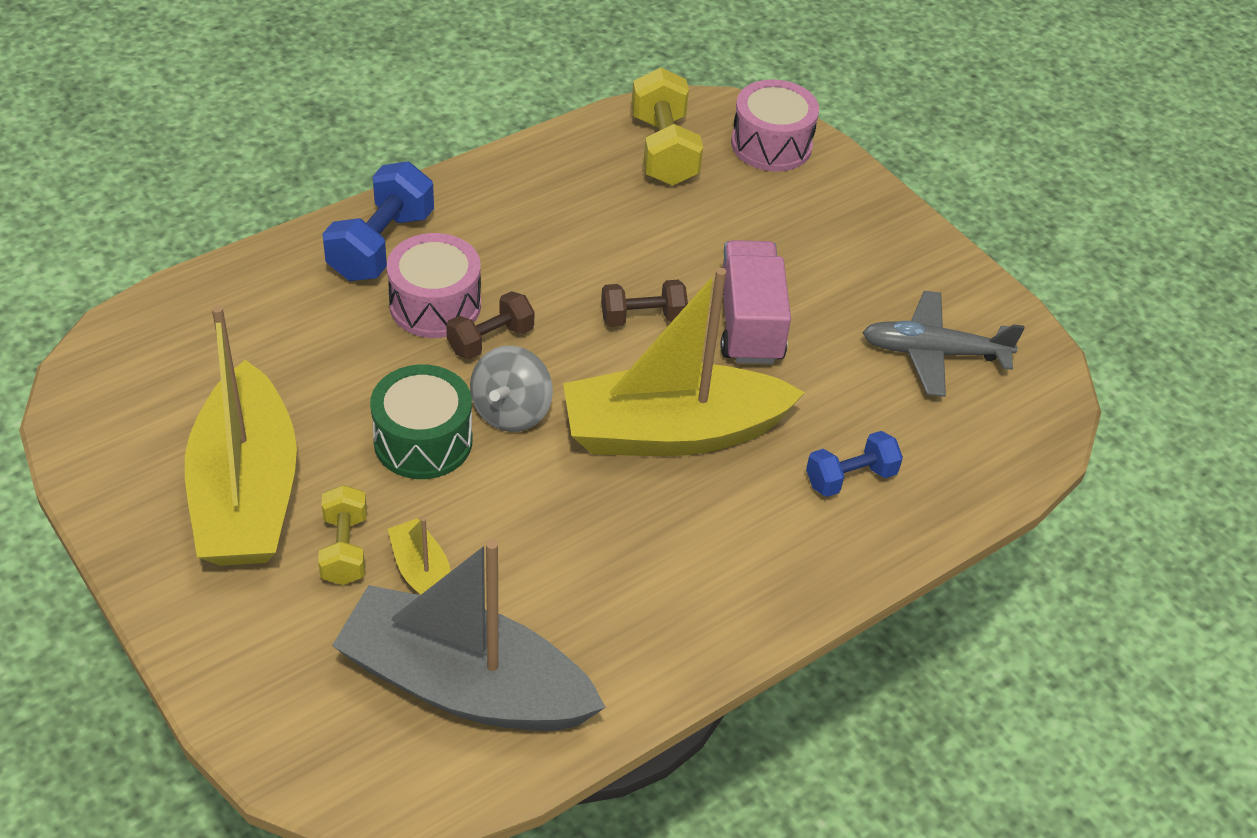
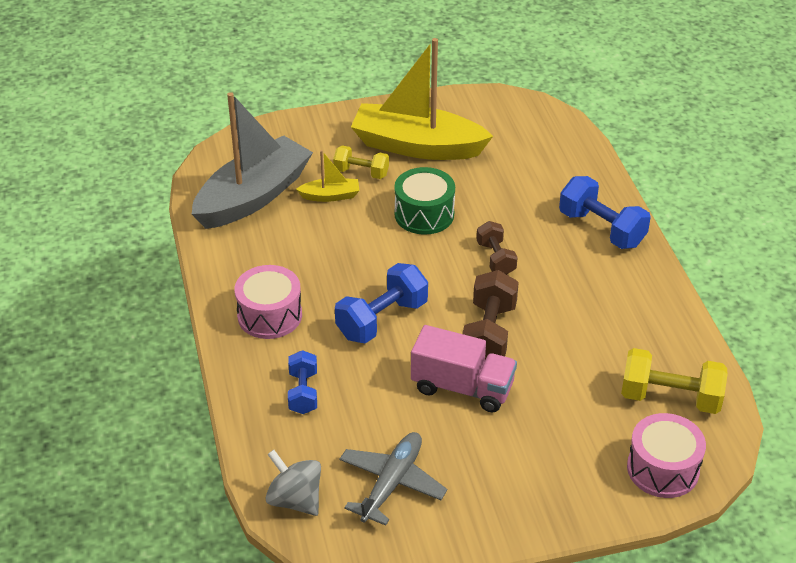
camera: 115 degrees right, 5 degrees down
pink drum [387,233,481,338] -> pink drum moved to [235,265,302,339]
grey spinning top [470,346,553,432] -> grey spinning top moved to [266,450,321,516]
yellow boat [563,268,805,456] -> blue dumbbell [335,263,428,343]
brown dumbbell [601,280,688,327] -> brown dumbbell [462,270,519,360], size x1.60

